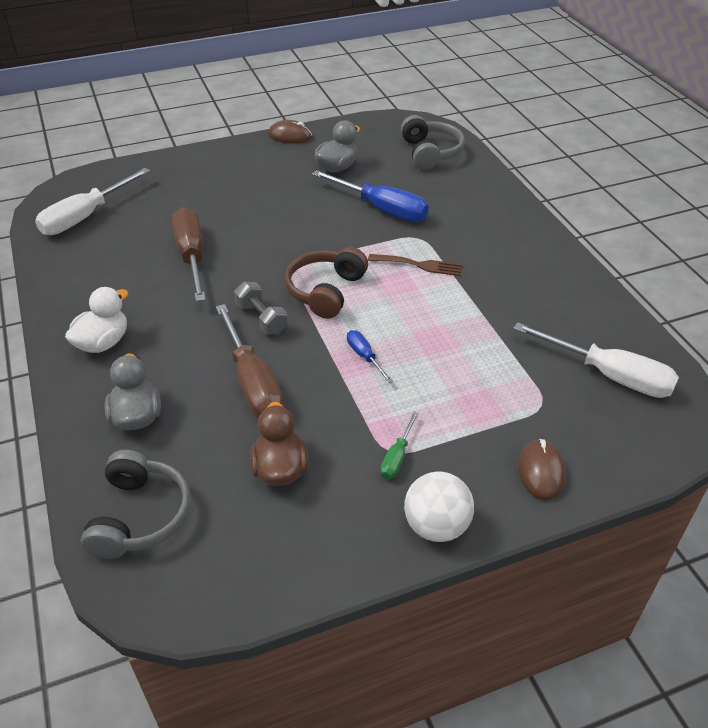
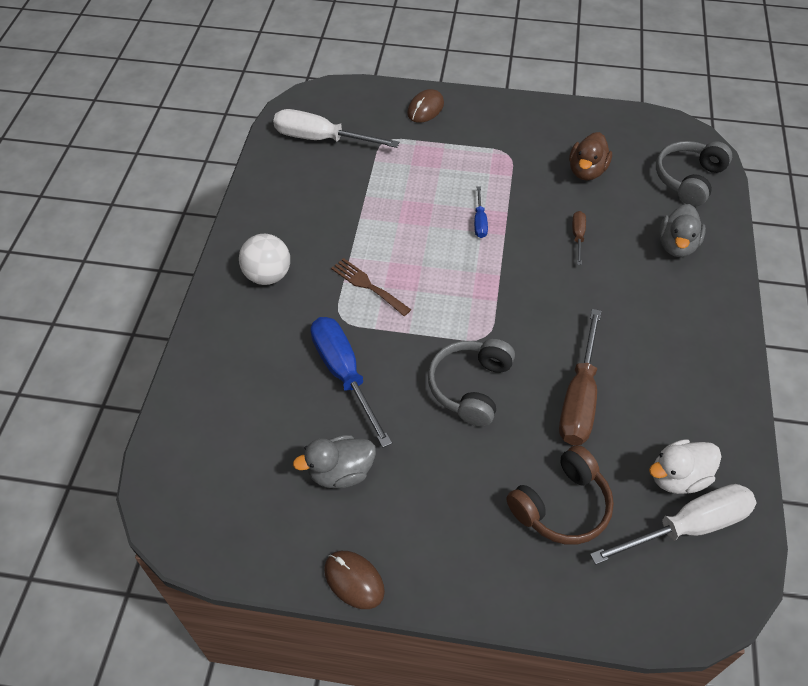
camera: 150 degrees left, 10 degrees up
white duck [65,287,129,353] -> white duck moved to [649,439,722,494]
brown screwdriver [216,304,284,418] -> brown screwdriver [572,211,586,265], size x0.48
grey dumbbell [234,281,288,335] -> none
brown headphones [285,247,368,319] -> brown headphones moved to [507,445,614,545]
green screwdriver [380,412,419,479] -> none
grey headphones [401,115,465,170] -> grey headphones moved to [428,339,515,427]
white ball [404,471,474,542] -> white ball moved to [239,234,290,285]
white screwdriver [513,322,679,398] -> white screwdriver turned 45 degrees counterclockwise [273,109,400,148]

